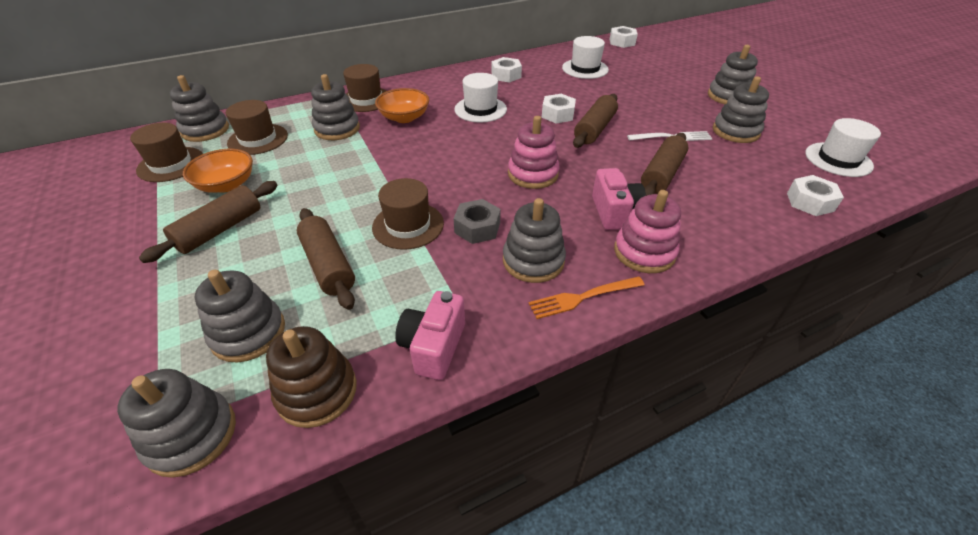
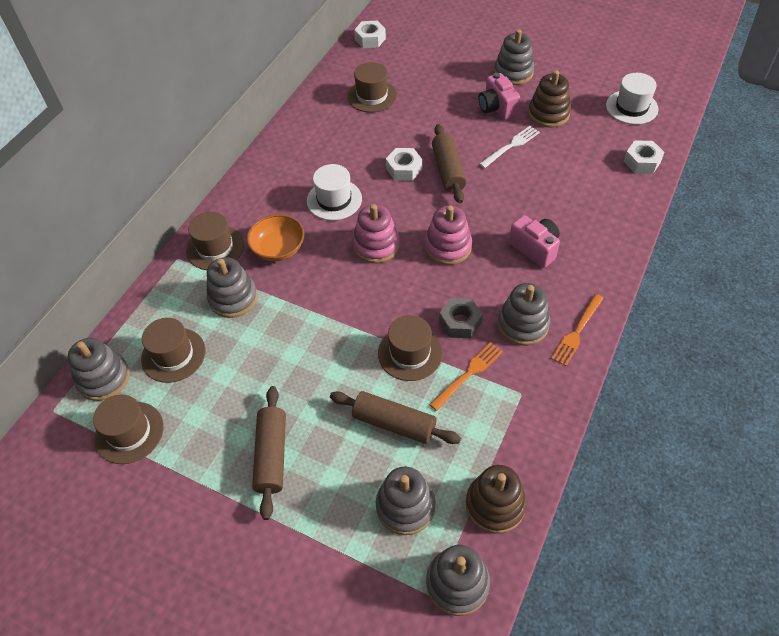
camera: 35 degrees left, 10 degrees up
orange bowl [183,149,253,193] -> none
pink camera [395,291,465,380] -> pink camera moved to [479,73,520,120]
white nut [491,57,522,83] -> none
white hat [562,36,609,79] -> brown hat [348,62,397,113]
pink stacking toy [614,190,681,273] -> pink stacking toy moved to [352,204,400,263]
brown rolling pin [641,133,688,196] -> none
grey stacking toy [713,76,769,143] -> brown stacking toy [528,70,571,128]
none -> orange fork [429,342,503,411]

